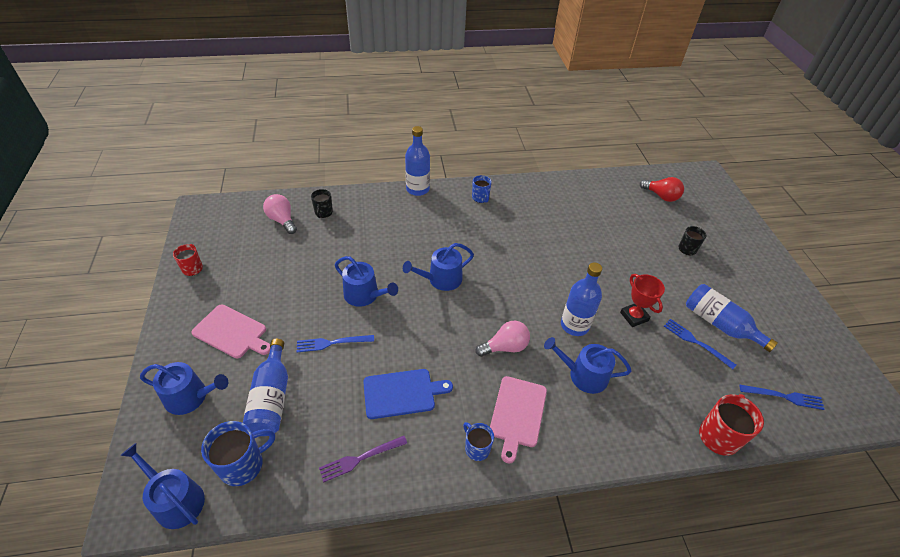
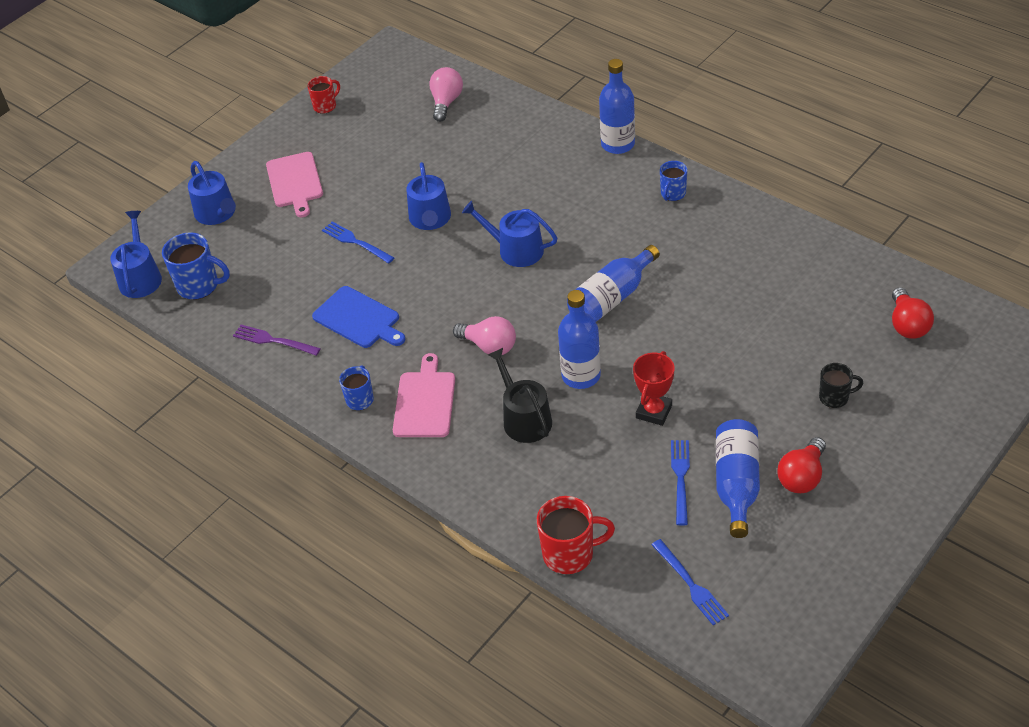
camera: 55 degrees right, 0 degrees up
blue bottle [243,339,288,433] -> blue bottle moved to [567,245,660,322]
black mug [311,189,333,218] -> none
pink cutting board [490,376,547,463] -> pink cutting board turned 120 degrees clockwise [393,353,455,437]
blue watering can [544,337,632,394] -> black watering can [488,348,552,443]
none -> red light bulb [777,437,826,493]

